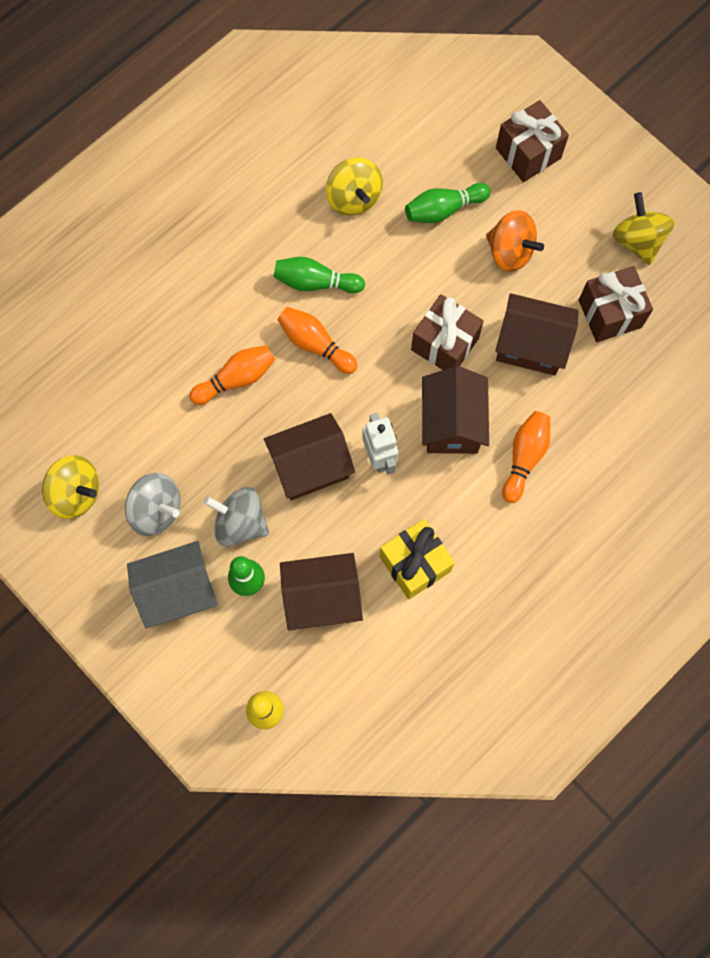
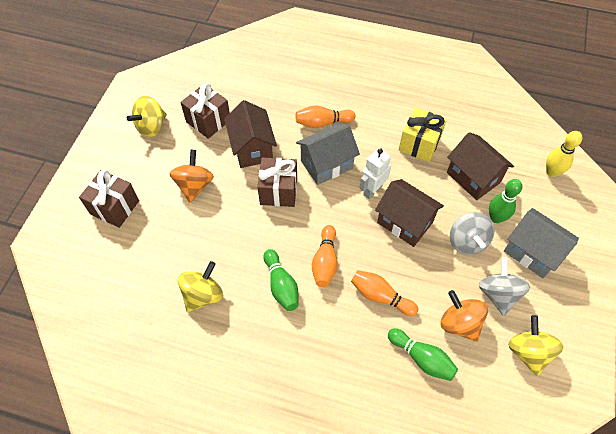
camera: 120 degrees left, 15 degrees down
green bowling pin [405,183,491,223] -> green bowling pin moved to [388,328,458,381]
brown house [422,366,489,454] -> grey house [296,124,360,185]
none -> orange spinning top [441,290,488,342]

